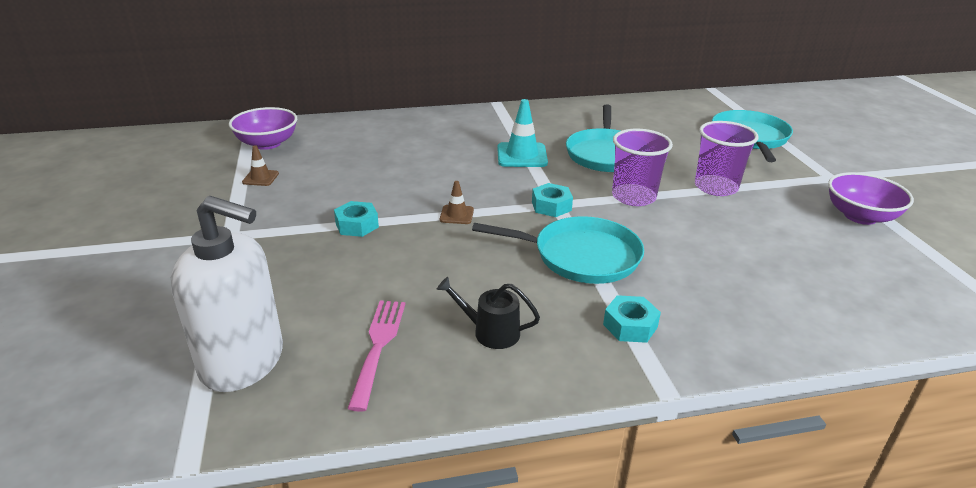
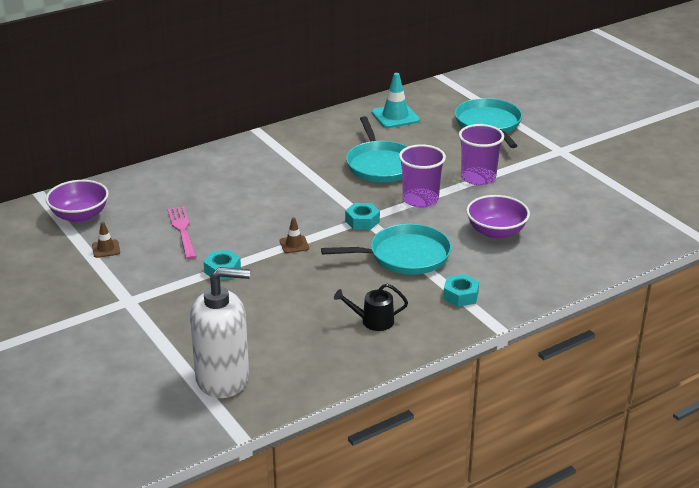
camera: 20 degrees left, 0 degrees up
pink fork [347,300,405,412] -> pink fork moved to [168,206,197,259]
turquoise traffic cone [497,99,548,167] -> turquoise traffic cone moved to [372,73,420,128]
purple bowl [828,172,914,225] -> purple bowl moved to [466,195,530,239]

